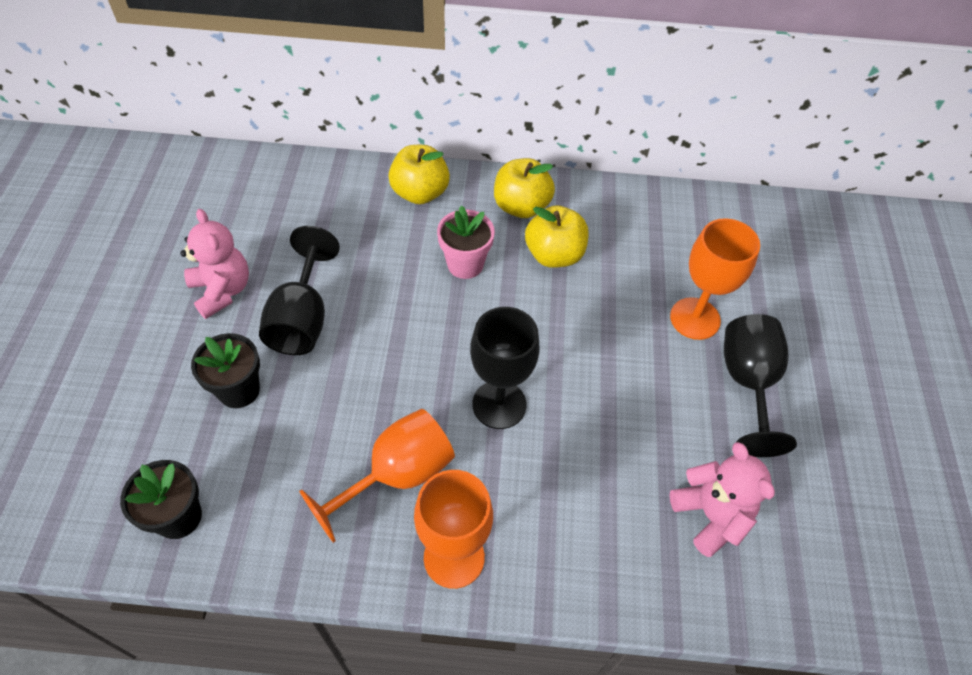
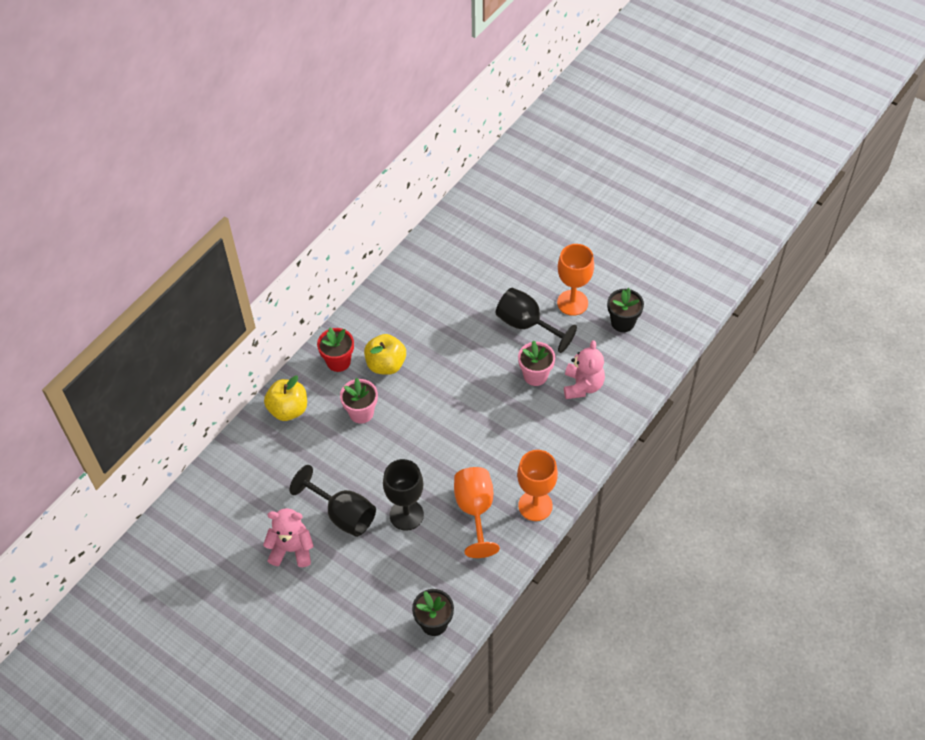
camera: 55 degrees left, 0 degrees up
black flower pot [191,333,260,408] -> black flower pot moved to [607,288,644,332]
black goblet [470,307,540,429] -> black goblet moved to [383,459,424,531]
yellow apple [494,158,555,218] -> red flower pot [317,327,354,372]
orange goblet [670,218,760,340] -> orange goblet moved to [557,244,594,316]
pink teddy bear [670,442,775,557] -> pink teddy bear turned 90 degrees clockwise [564,340,605,399]
none -> pink flower pot [518,340,555,386]

